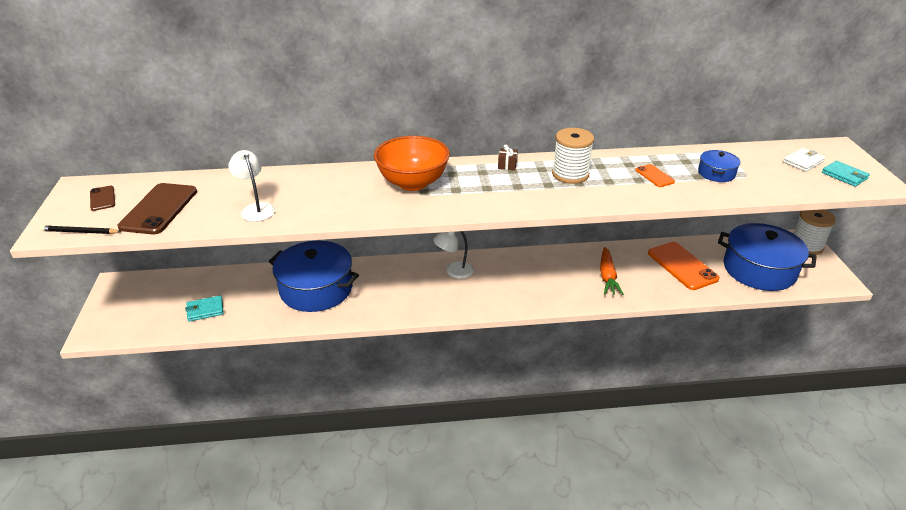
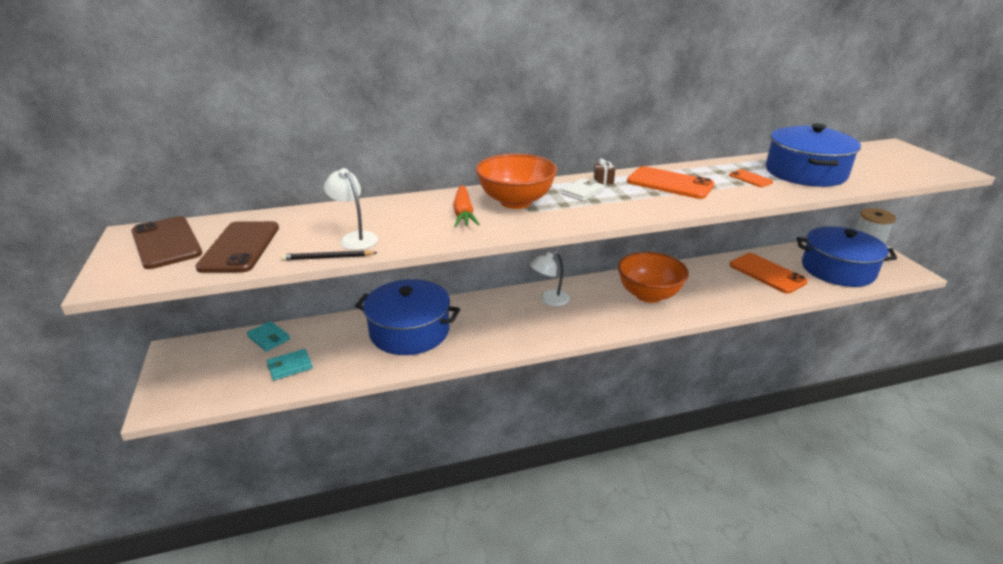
camera: 10 degrees left, 5 degrees down
black pencil [40,225,121,234] -> black pencil moved to [281,250,378,261]
brown phone [90,186,115,211] -> brown phone [131,216,202,269], size x1.99
white spool [552,128,594,184] -> orange phone [627,166,714,199]
orange carrot [600,247,624,295] -> orange carrot moved to [453,185,480,227]
blue pot [698,150,741,182] -> blue pot [766,123,861,187], size x2.14
white wallet [783,148,825,172] -> white wallet moved to [561,178,604,201]
turquoise wallet [822,161,870,187] -> turquoise wallet moved to [247,321,290,351]
none -> orange bowl [618,252,689,303]

